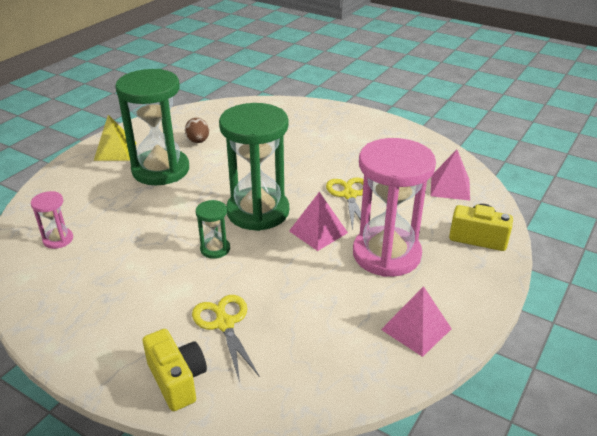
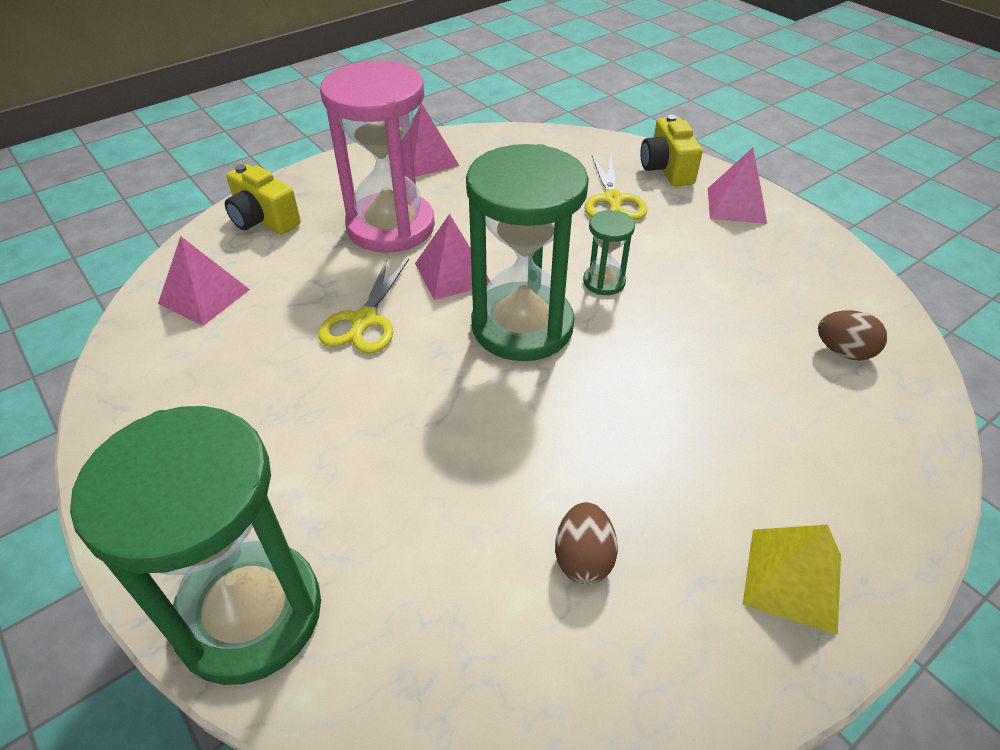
camera: 160 degrees left, 10 degrees up
pink hourglass [31,191,73,249] -> brown egg [818,310,887,361]
green hourglass [115,69,189,185] -> green hourglass moved to [70,406,321,685]
none -> pink pyramid [708,148,767,224]

